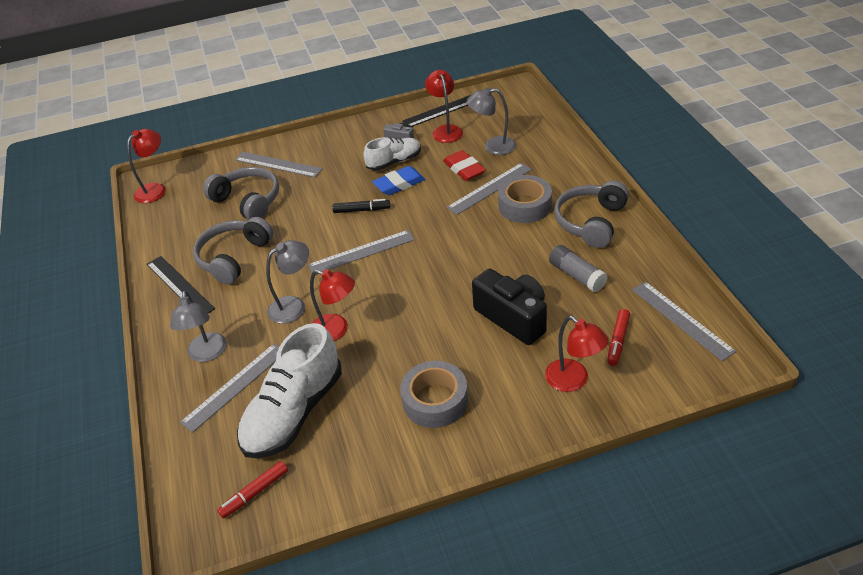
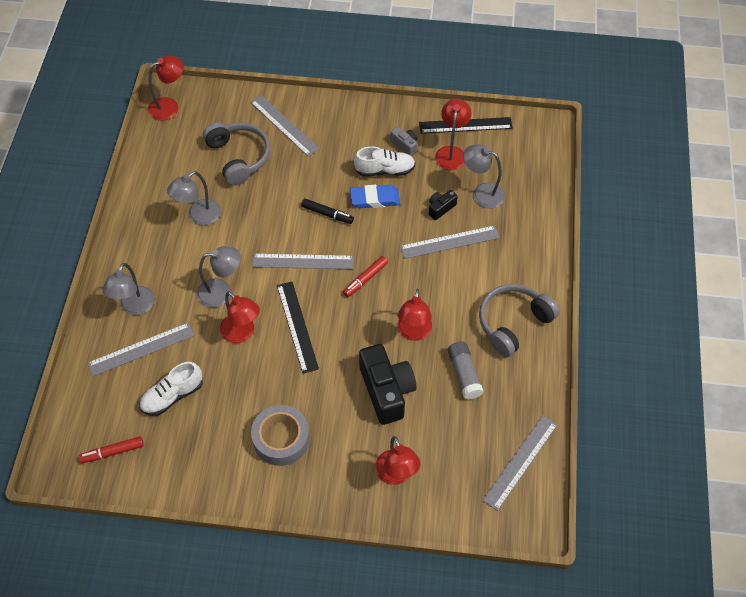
camera: 20 degrees right, 15 degrees up
black ruler [147,256,215,313] -> black ruler moved to [277,282,319,373]
grey headphones [193,217,273,285] -> grey lamp [167,171,221,225]
white shoe [237,323,342,458] -> white shoe [139,362,203,416], size x0.58
red eraser [443,150,486,181] -> black camera [429,190,458,220]
grey tape [498,175,552,223] -> none
red marker [607,309,630,366] -> red marker moved to [343,256,388,297]
grey ruler [632,281,736,361] -> grey ruler turned 45 degrees clockwise [482,415,557,511]
none -> red lamp [398,289,432,341]

